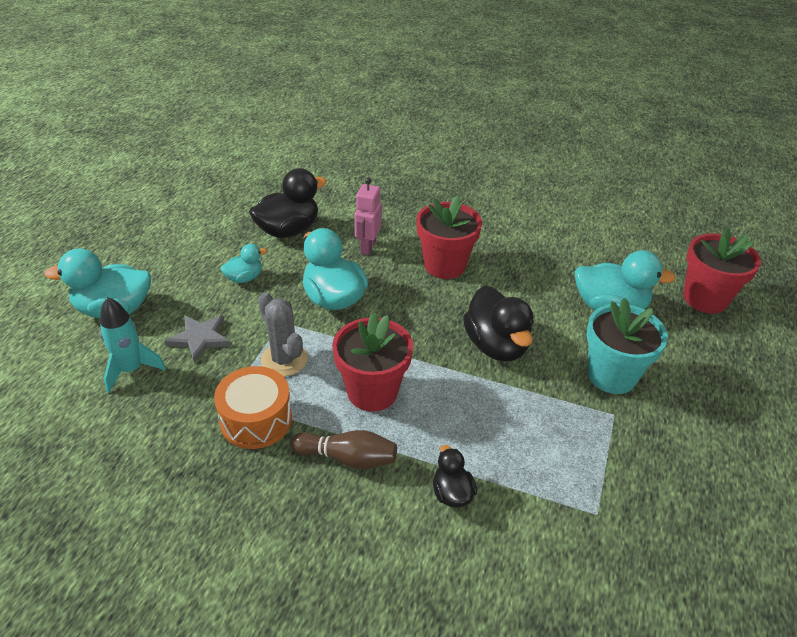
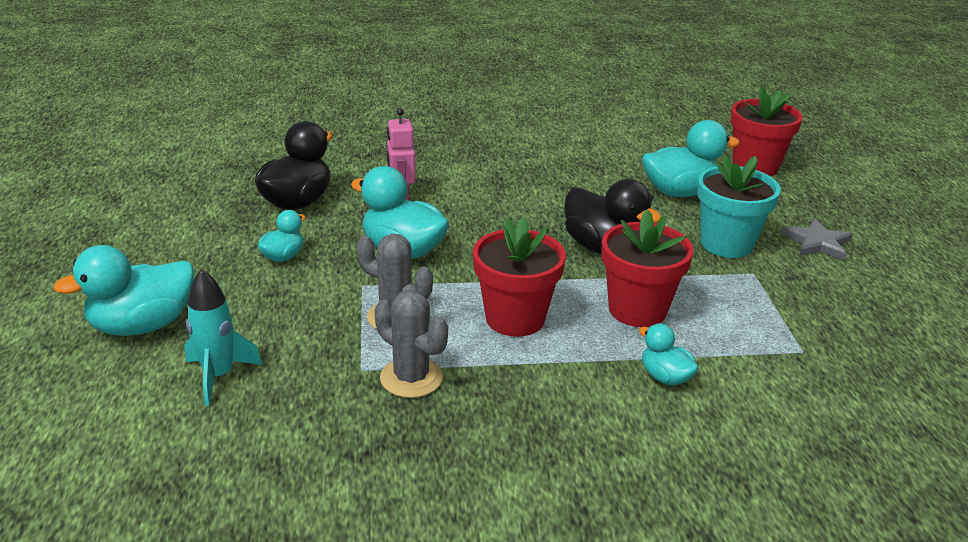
camera: 25 degrees left, 10 degrees down
grey star [164,315,231,363] -> grey star moved to [781,218,853,261]
orange drum [214,366,292,449] -> grey cactus [374,290,448,398]
brown bowling pin [290,430,397,469] -> none
red flower pot [416,196,482,279] -> red flower pot moved to [601,209,693,327]
black duck [433,445,477,508] -> turquoise duck [639,323,699,385]

